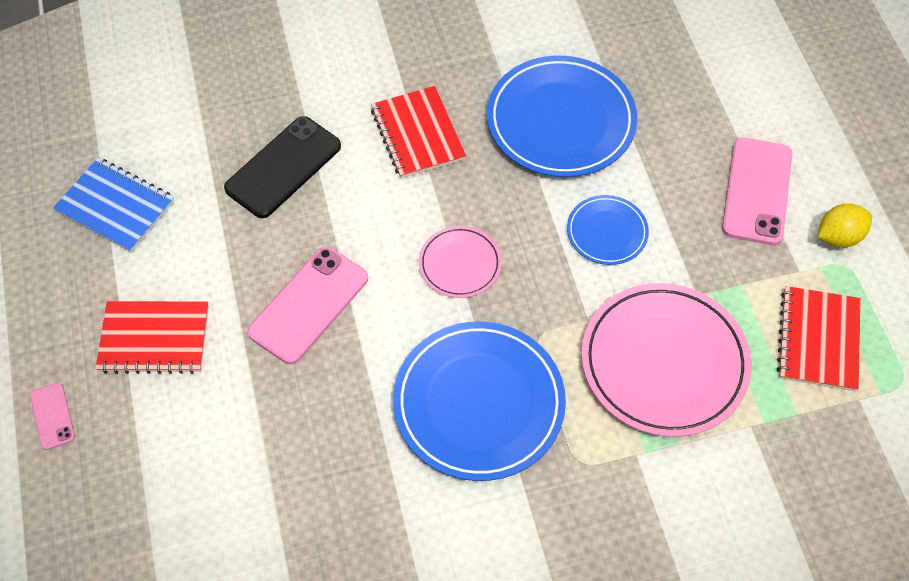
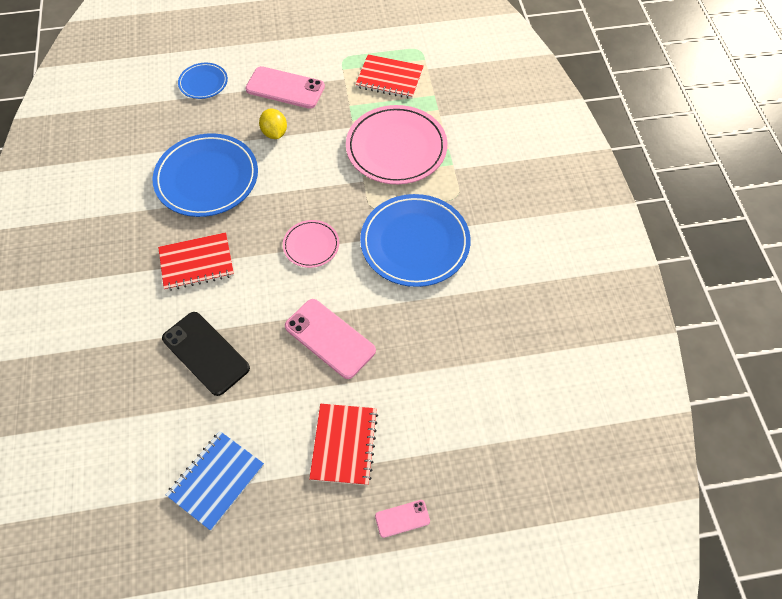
camera: 85 degrees left, 0 degrees up
blue plate [567,195,649,265] -> blue plate moved to [178,63,228,99]
yellow lemon [818,203,872,247] -> yellow lemon moved to [259,109,287,139]

